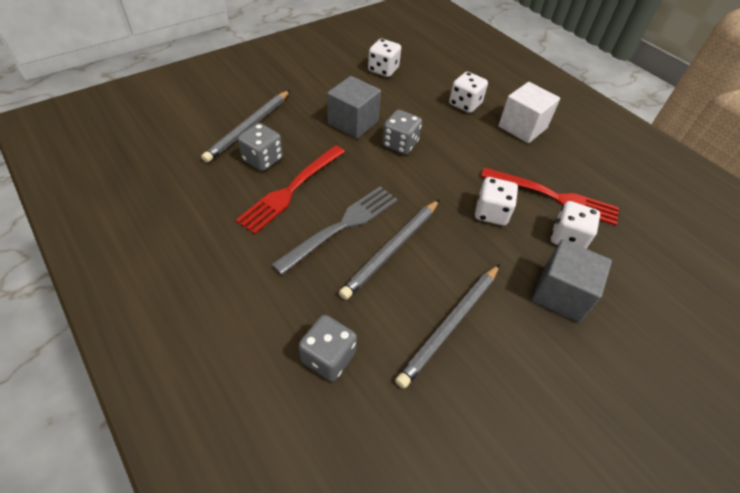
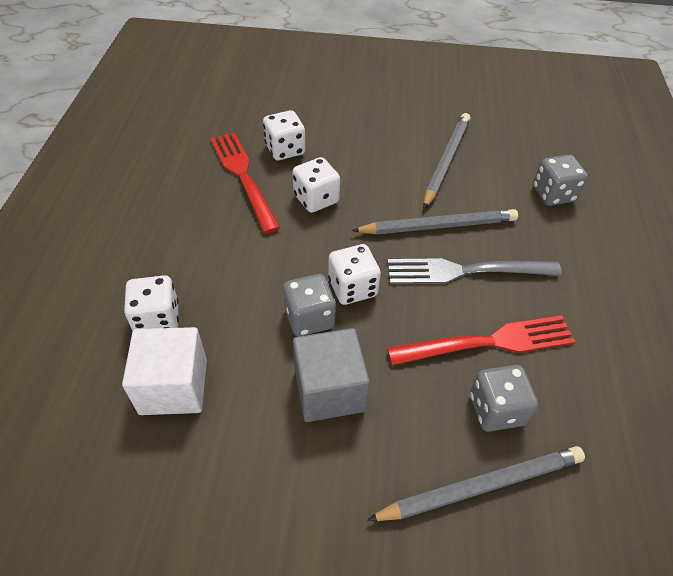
camera: 135 degrees left, 0 degrees up
white dice [368,39,401,77] -> white dice moved to [328,244,381,305]
grey pencil [395,264,500,389] -> grey pencil turned 60 degrees counterclockwise [423,113,471,209]
white cube [498,82,560,143] -> white cube moved to [122,327,207,415]
grey cube [532,239,612,323] -> none

